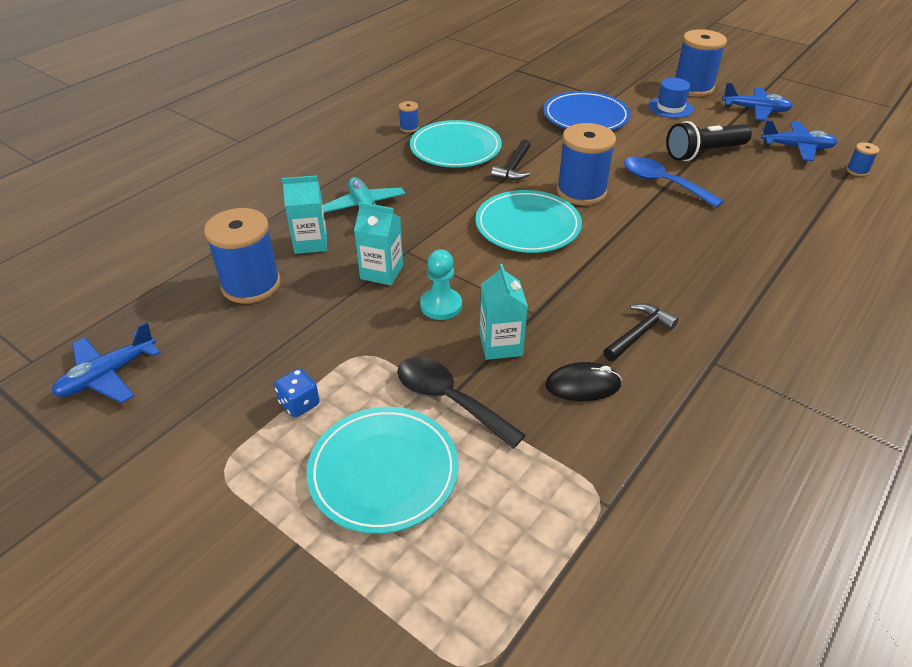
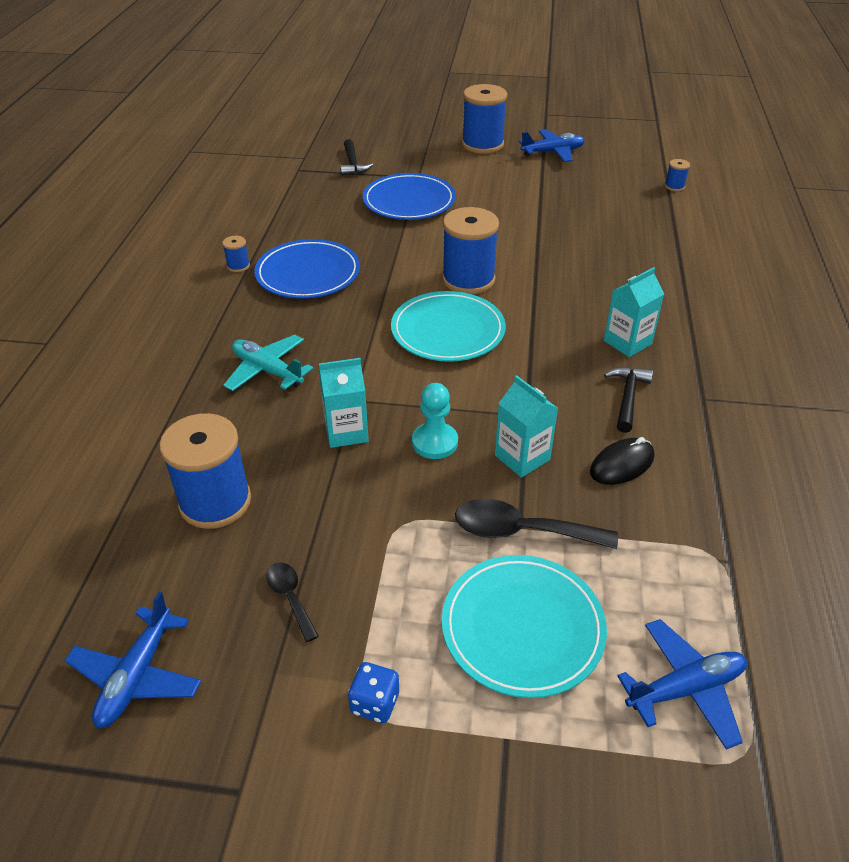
camera: 30 degrees left, 0 degrees up
blue dice [274,368,320,417] -> blue dice moved to [348,662,399,723]
turquoise carton [282,175,327,254] -> turquoise carton moved to [604,267,664,357]
turquoise plate [410,120,502,168] -> blue plate [254,239,360,299]
black hammer [491,139,530,180] -> black hammer moved to [340,139,373,176]
blue spoon [624,157,724,208] -> none
blue hat [649,78,693,118] -> none
black flashlight [666,121,752,161] -> none
blue plane [761,120,838,161] -> blue plane moved to [617,619,747,750]
none -> black spoon [266,562,319,642]

